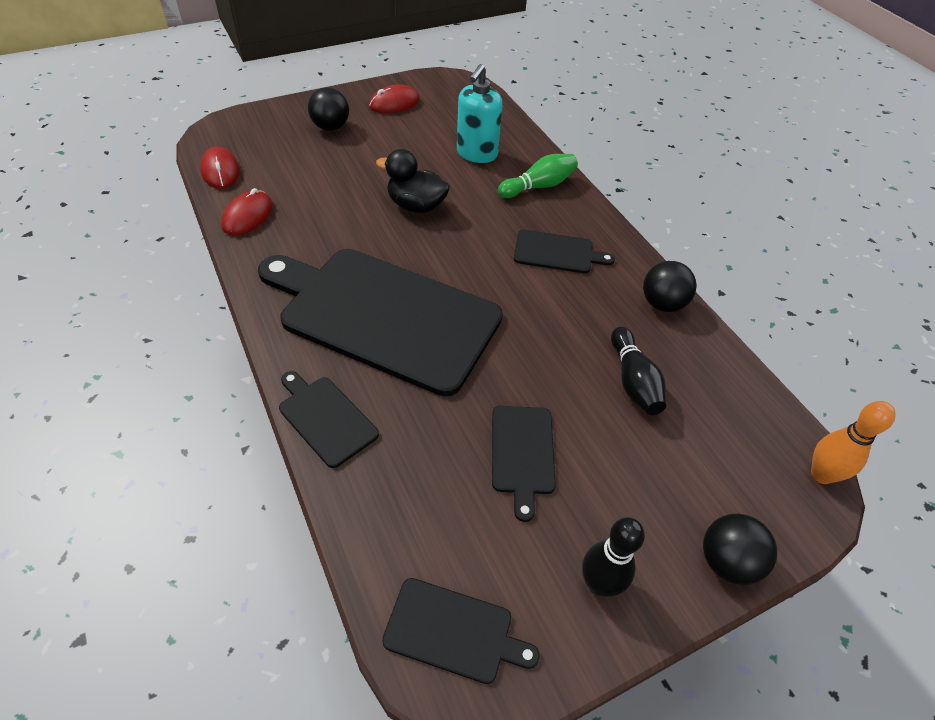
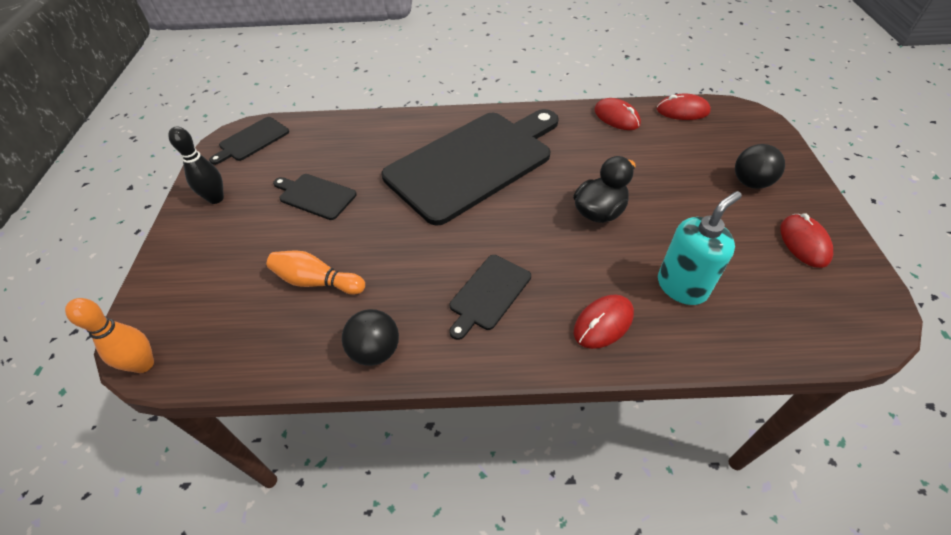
camera: 120 degrees right, 0 degrees up
black cutting board [279,371,379,468] -> none
turquoise soap dispenser [457,64,503,163] -> turquoise soap dispenser turned 90 degrees clockwise [658,191,742,305]
green bowling pin [498,154,578,198] -> red mouse [574,295,634,349]
black bowling pin [611,326,666,415] -> orange bowling pin [267,250,365,295]
black ball [703,513,777,585] -> none

